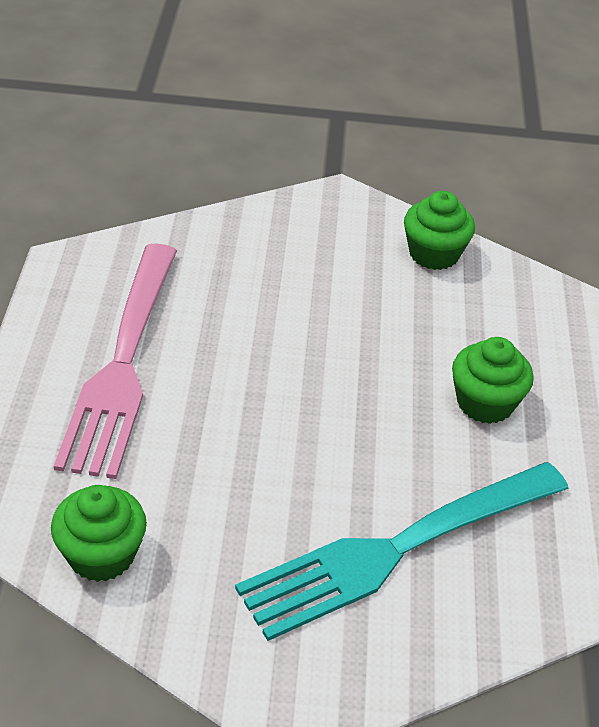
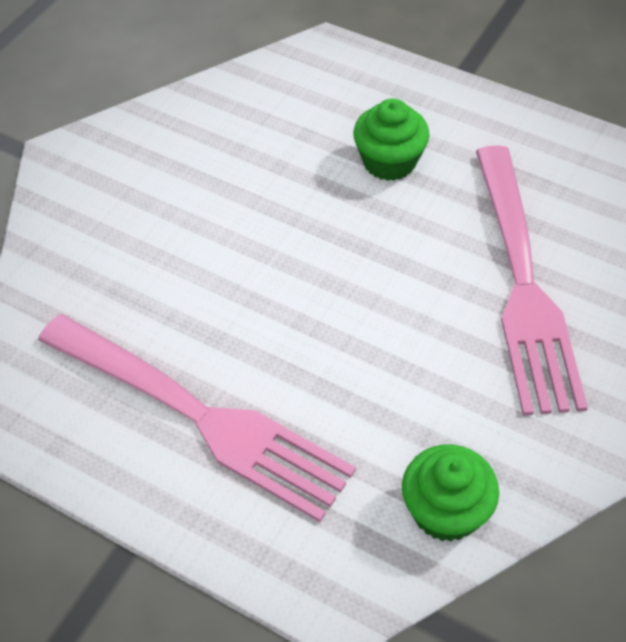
camera: 60 degrees left, 10 degrees up
turquoise fork [235,462,569,641] -> pink fork [476,145,588,416]
green cupcake [404,191,475,270] -> none

